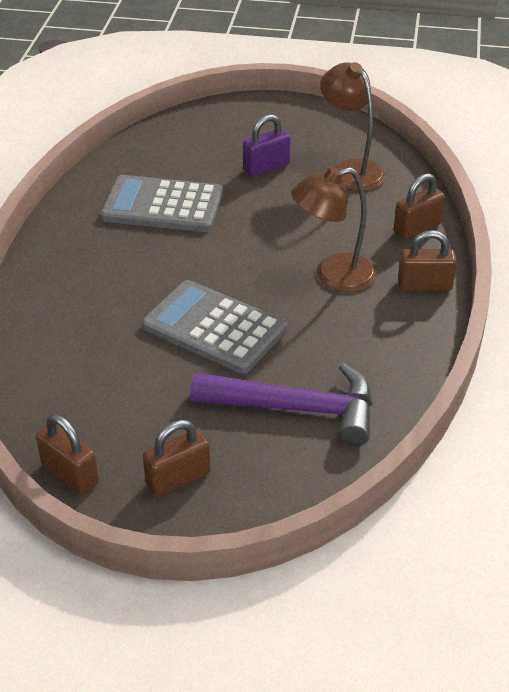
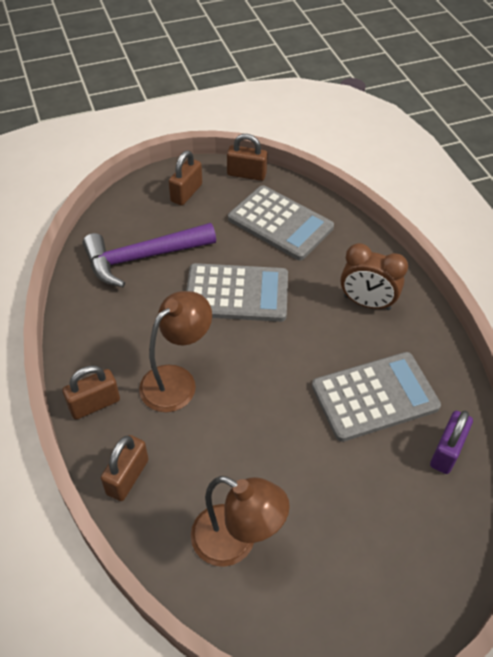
camera: 150 degrees right, 10 degrees up
purple padlock [243,114,291,177] -> purple padlock moved to [430,411,473,474]
none -> grey calculator [228,185,334,260]
none -> brown clock [341,243,408,310]

